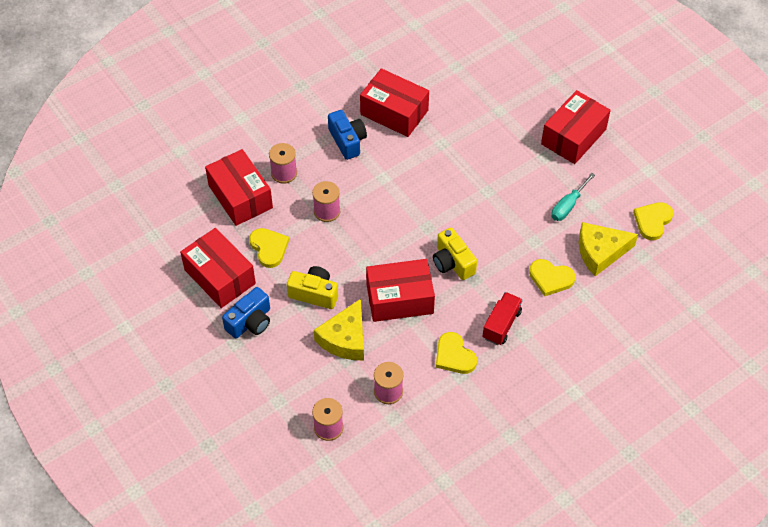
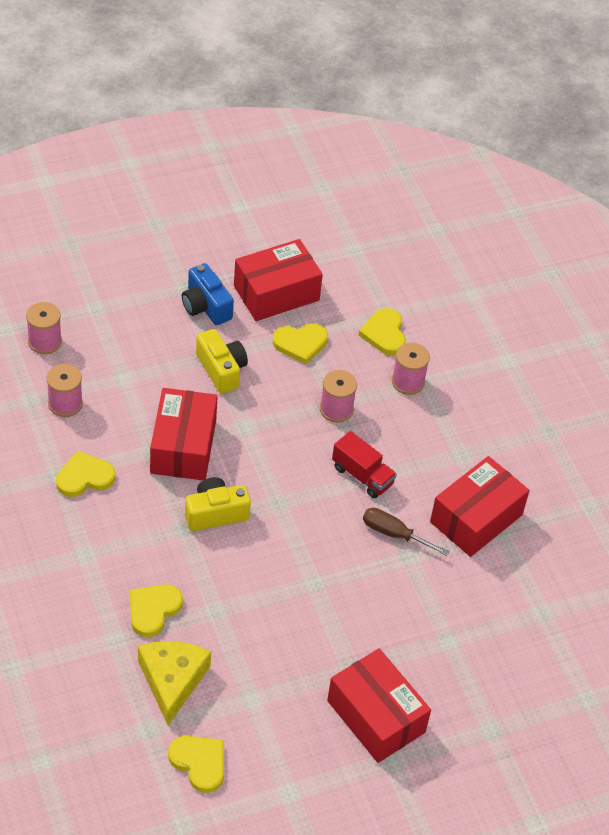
camera: 100 degrees right, 5 degrees down
red box [205,149,273,226] -> yellow heart [359,308,406,355]
yellow camera [287,266,338,309] -> yellow camera turned 60 degrees counterclockwise [196,329,248,394]
yellow cheese [314,299,364,360] -> none
blue camera [328,110,367,160] -> none
red truck [482,292,523,345] -> red truck moved to [332,431,397,498]
turquoise screwdriver [551,173,595,221] -> none
none -> brown screwdriver [363,508,449,556]

